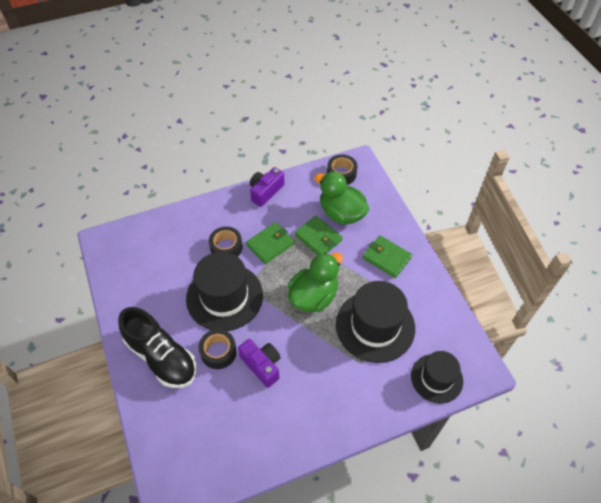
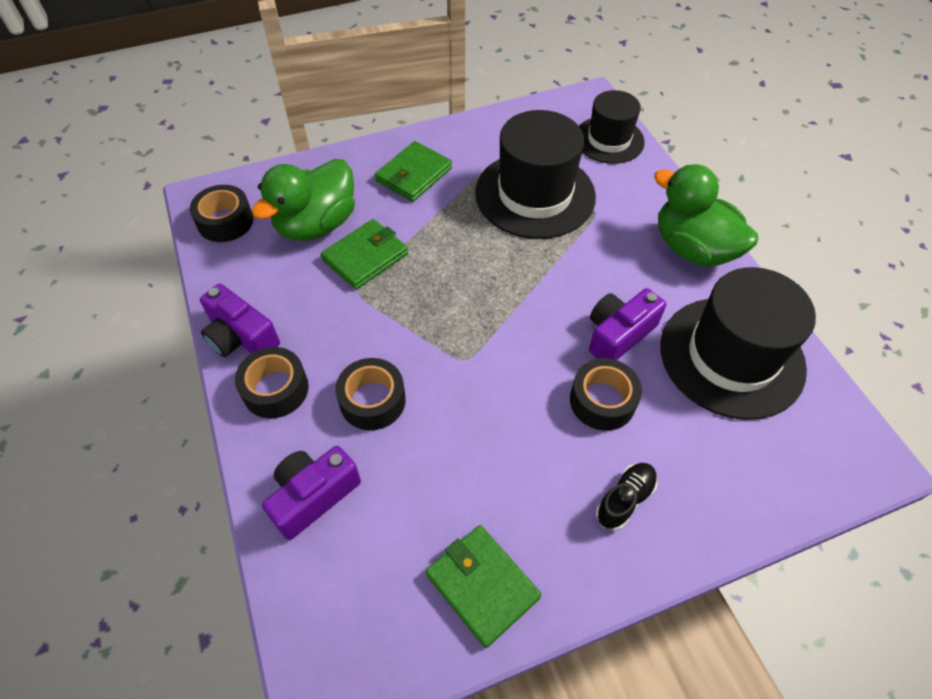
camera: 90 degrees left, 0 degrees up
black shoe [118,307,197,388] -> black shoe [596,463,658,530], size x0.44
black hat [186,252,263,331] -> black hat moved to [660,267,816,420]
green wallet [246,222,294,264] -> green wallet moved to [426,525,541,648]
green duck [288,252,343,312] -> green duck moved to [654,164,758,267]
none -> black tape [235,347,309,418]
none -> purple camera [262,446,361,540]

